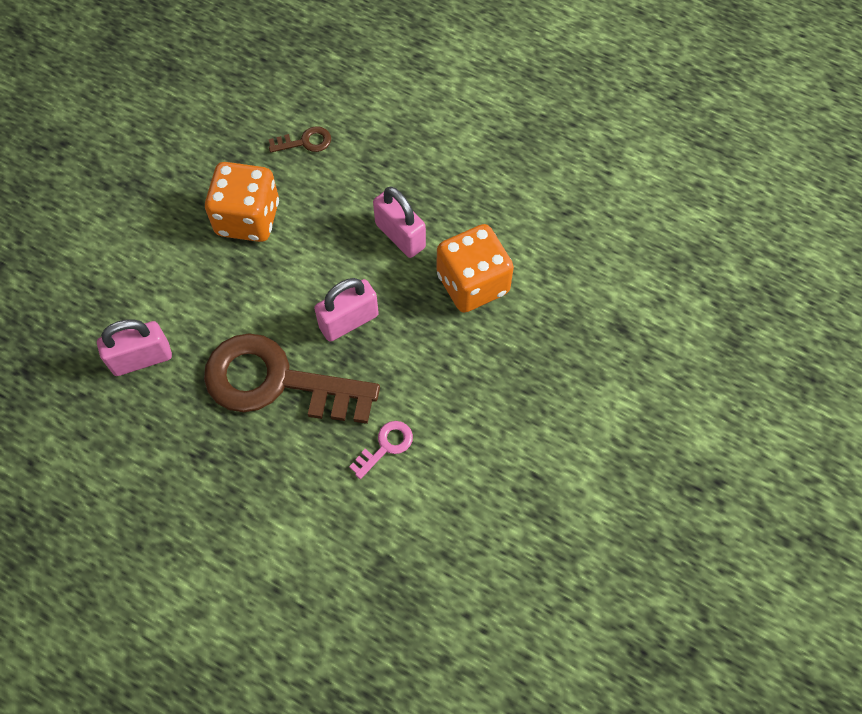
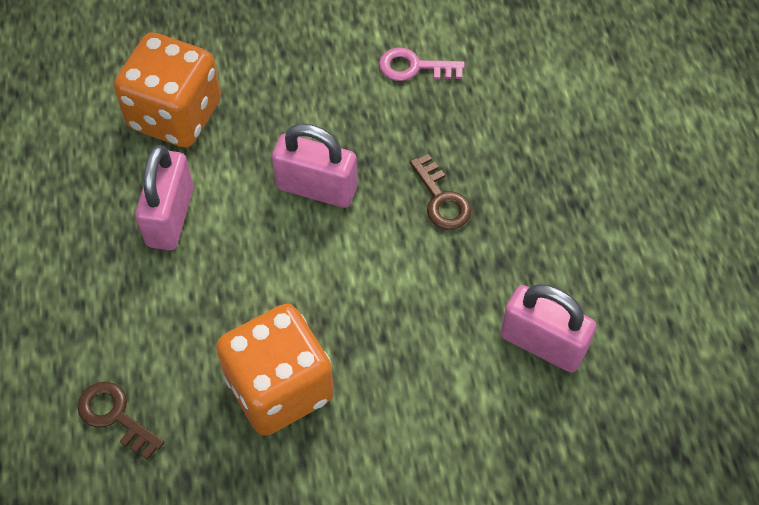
camera: 130 degrees left, 5 degrees down
brown key [204,333,380,424] -> brown key [409,154,471,230], size x0.40

